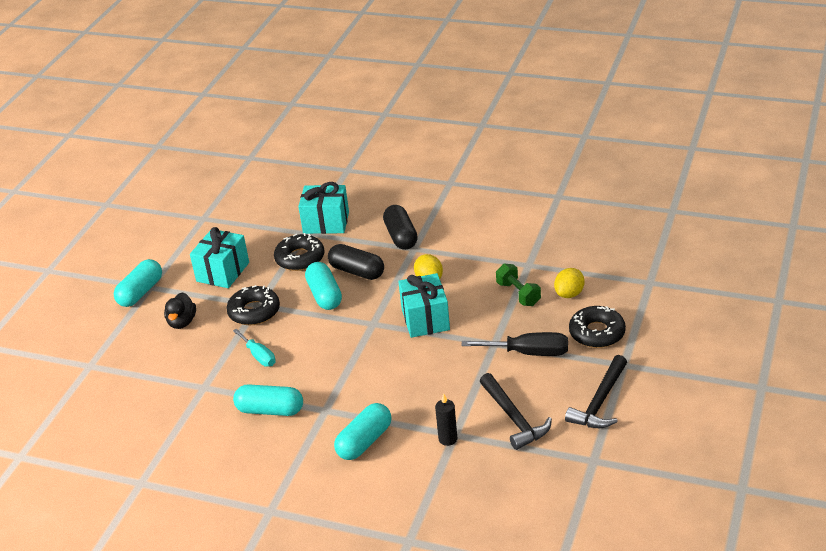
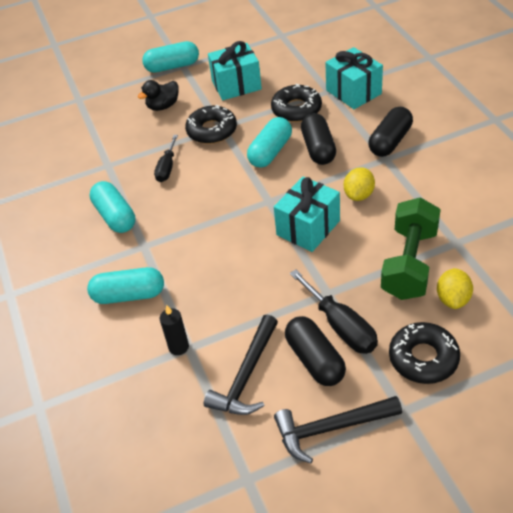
camera: 50 degrees right, 10 degrees up
turquoise screwdriver [233,328,276,367] -> black screwdriver [154,135,178,182]
green dumbbell [496,264,541,306] -> green dumbbell [381,197,441,300], size x1.69
yellow lemon [554,268,585,298] -> yellow lemon turned 75 degrees counterclockwise [437,268,473,309]
none -> black capsule [285,316,346,386]

